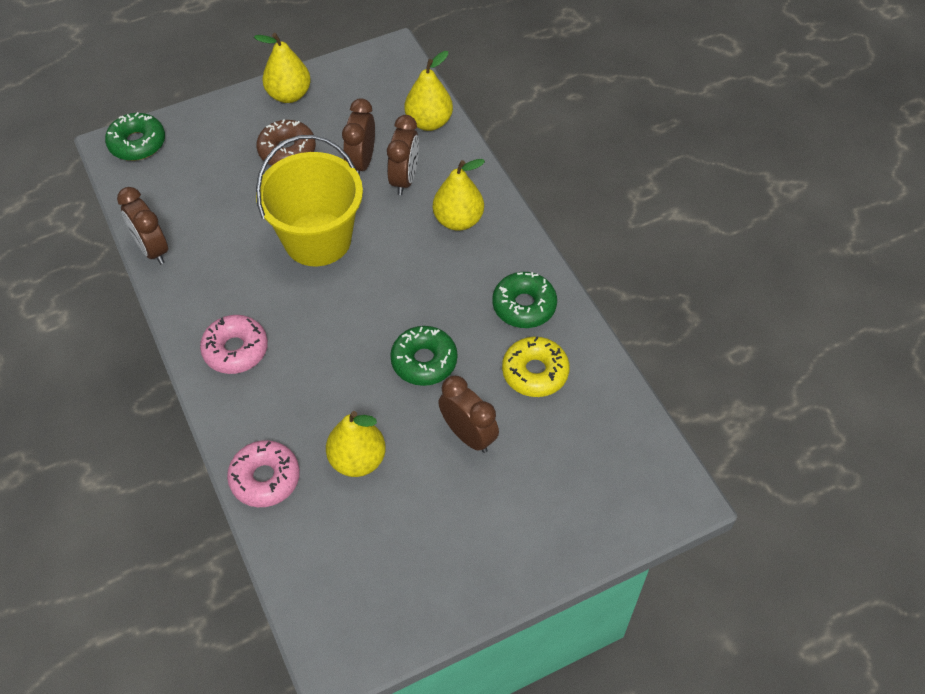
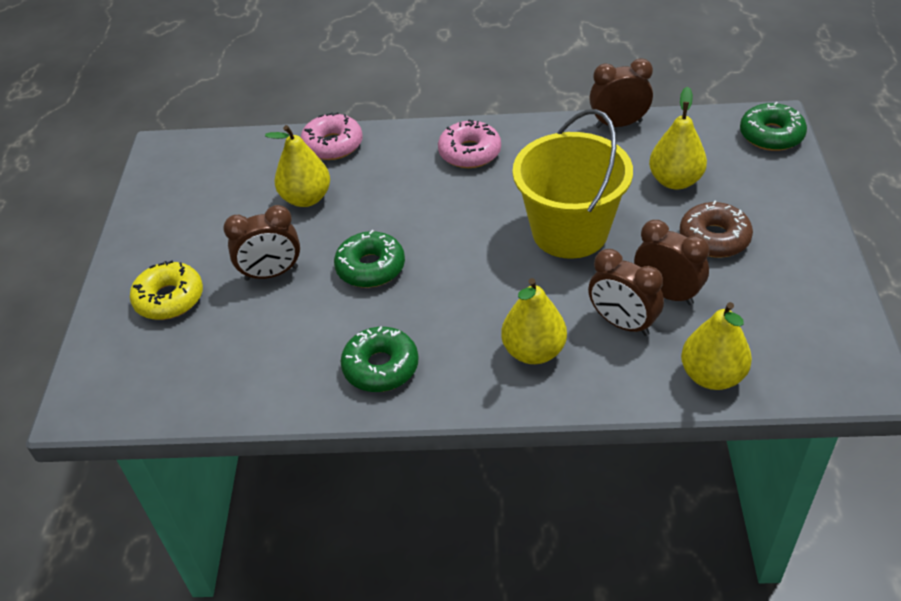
camera: 120 degrees right, 10 degrees down
yellow pear [254,33,311,103] -> yellow pear moved to [649,86,707,190]
yellow donut [502,336,570,397] -> yellow donut moved to [130,261,203,320]

